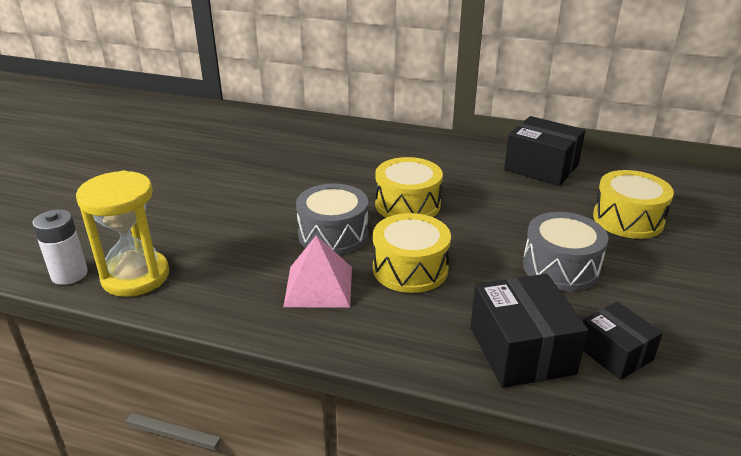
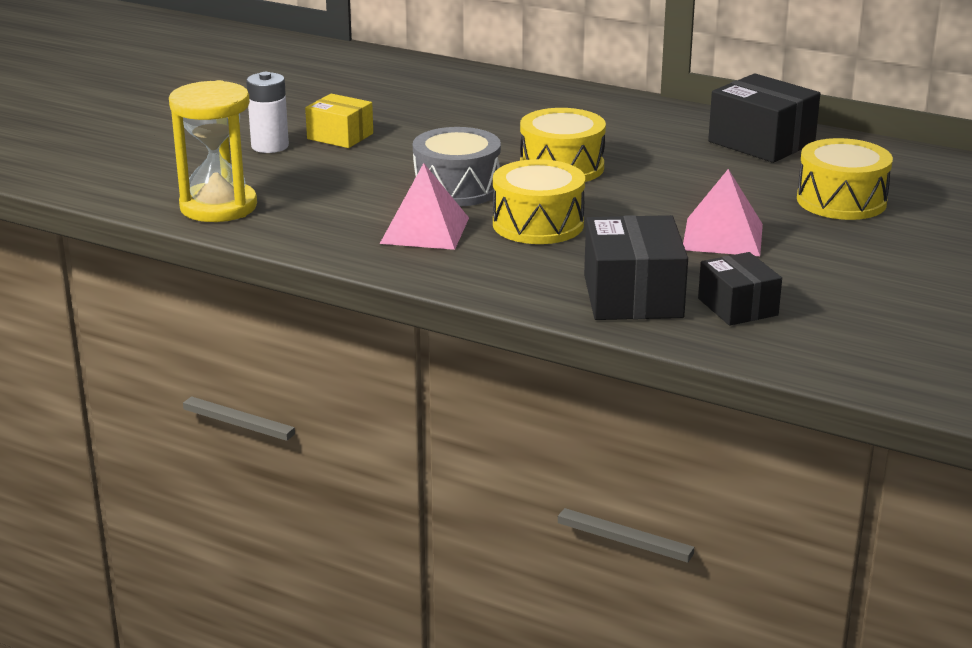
camera: 10 degrees right, 5 degrees down
white battery [32,209,88,285] -> white battery moved to [246,72,289,153]
grey drum [523,212,608,291] -> pink pyramid [683,169,763,256]
none -> yellow box [305,94,373,148]

